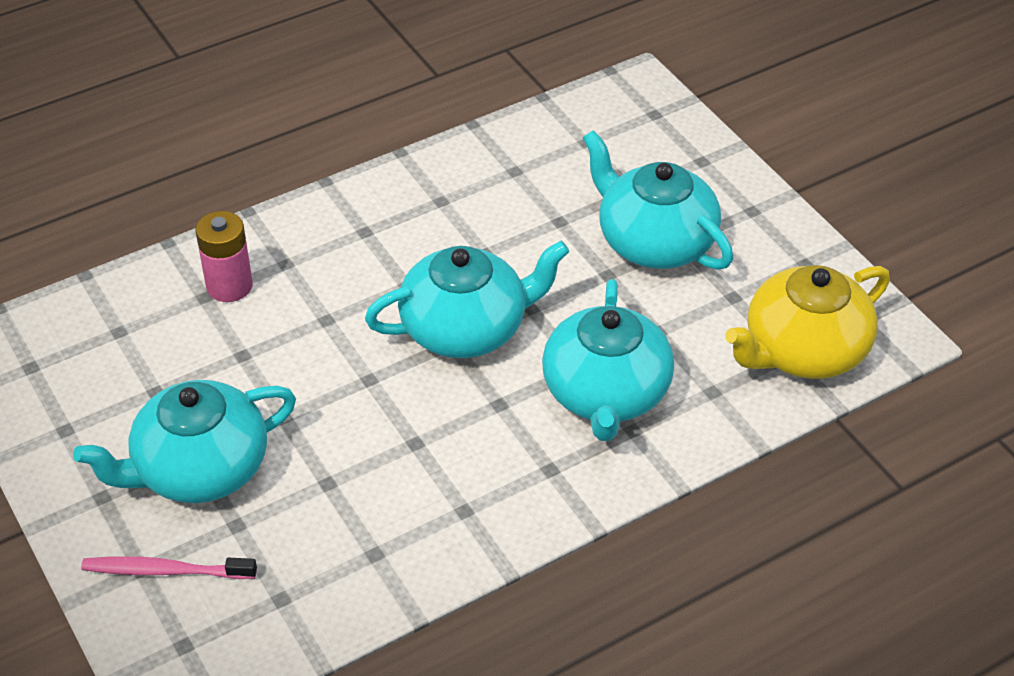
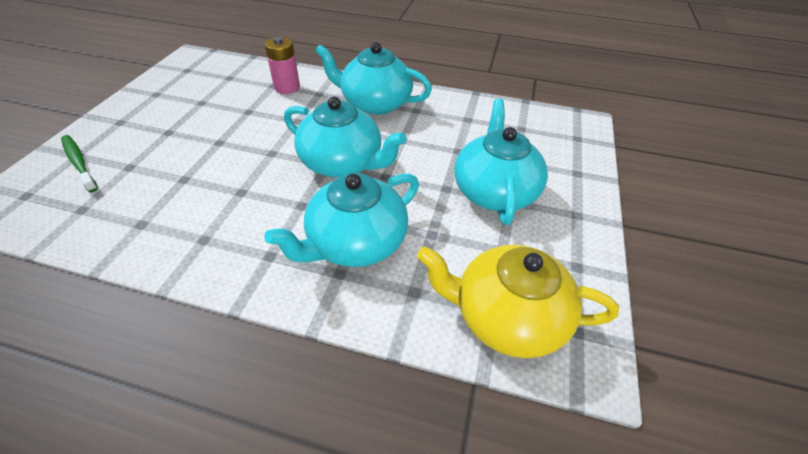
camera: 45 degrees right, 0 degrees up
turquoise teapot [73,380,296,503] -> turquoise teapot moved to [315,42,432,115]
pink toothbrush [81,556,257,579] -> green toothbrush [61,135,98,192]

